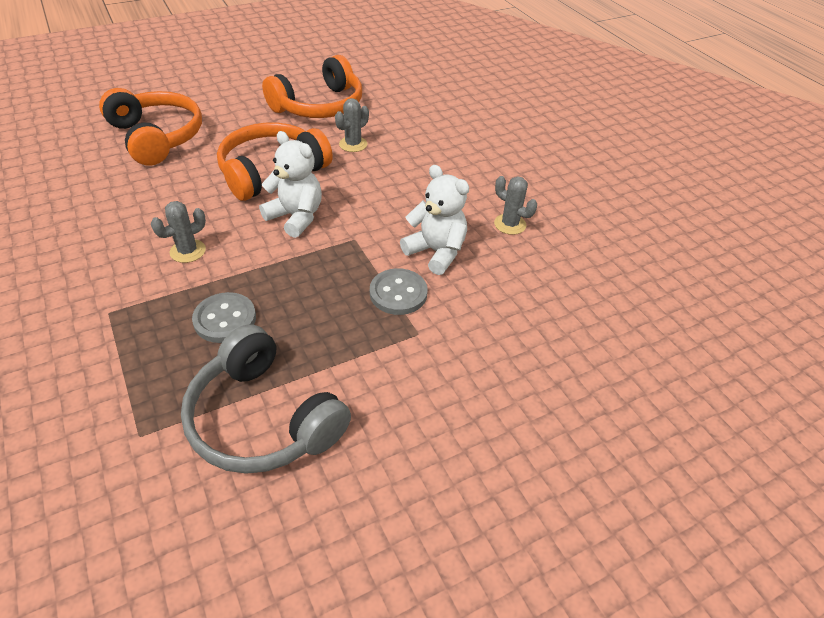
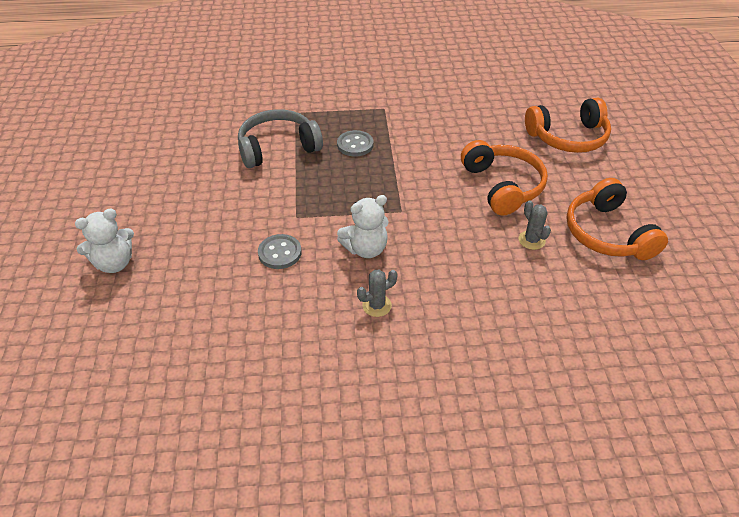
camera: 115 degrees right, 0 degrees up
grey cactus [151,201,206,263] -> none
white teddy bear [259,131,322,238] -> white teddy bear moved to [75,209,134,273]
grey button [370,268,428,315] -> grey button moved to [258,234,301,269]

